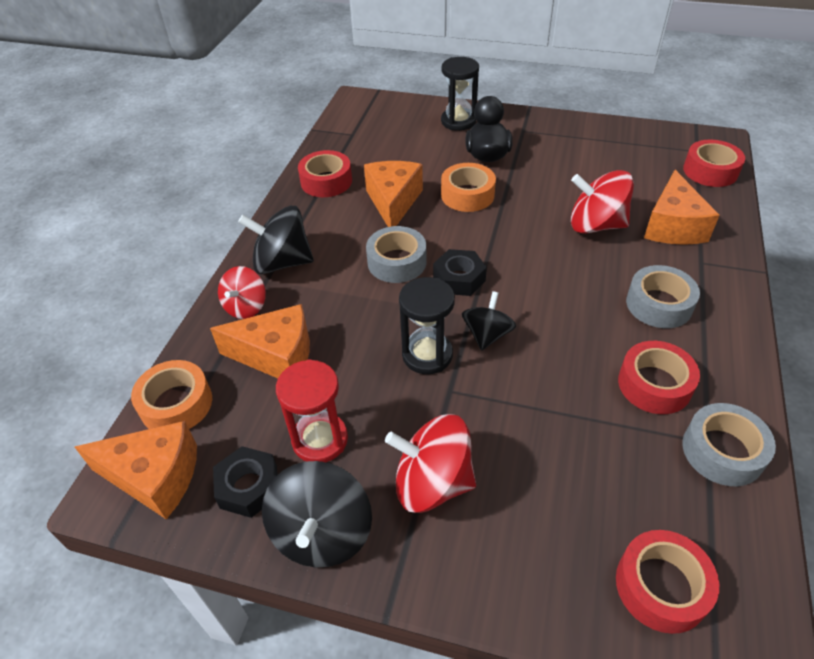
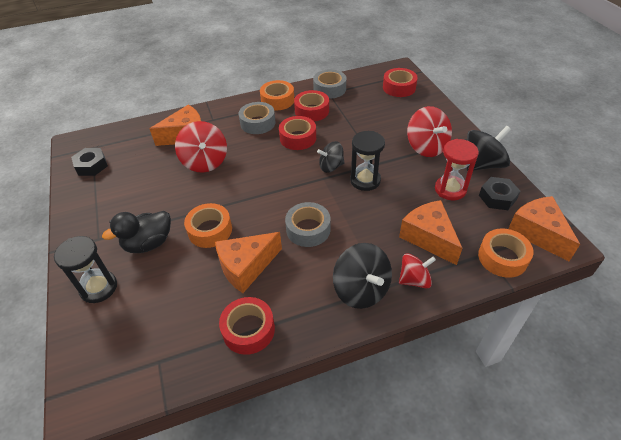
camera: 125 degrees left, 0 degrees up
black nut [433,249,487,296] -> black nut moved to [71,148,108,176]
red tape [683,139,745,187] -> red tape moved to [279,116,316,150]
none -> orange tape [260,80,294,110]

